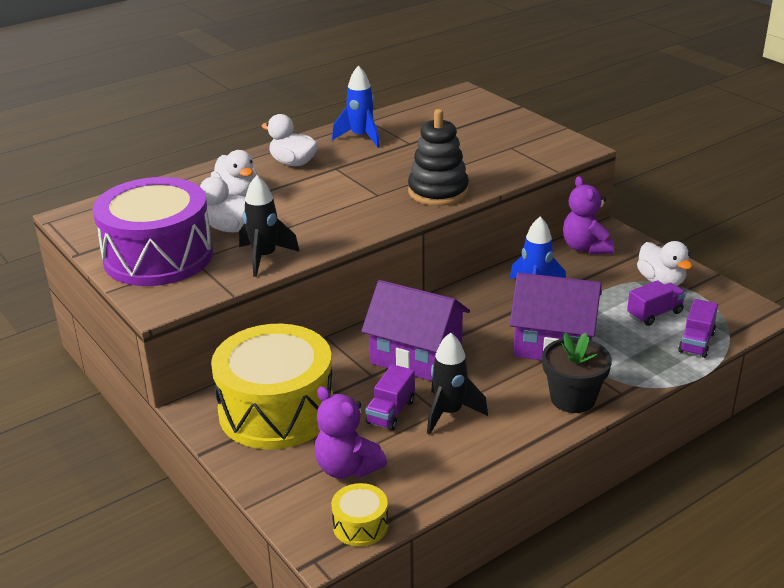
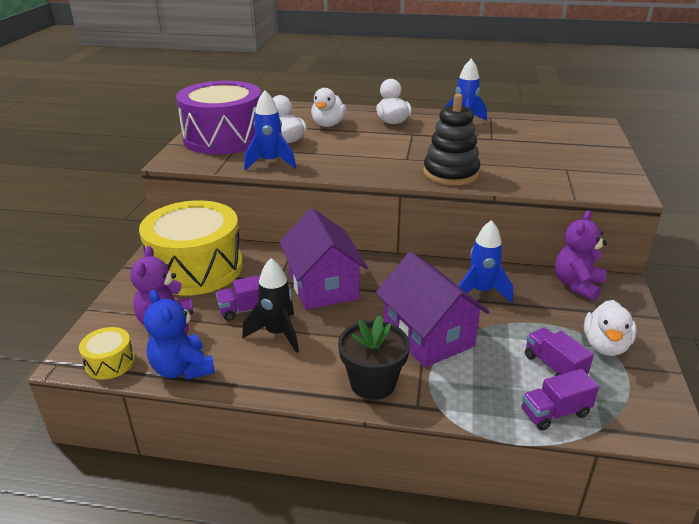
camera: 45 degrees right, 0 degrees up
black rocket [239,175,300,277] -> blue rocket [244,90,296,170]
purple truck [627,280,686,326] -> purple truck turned 135 degrees counterclockwise [525,327,594,376]
none -> blue teddy bear [144,290,215,380]

